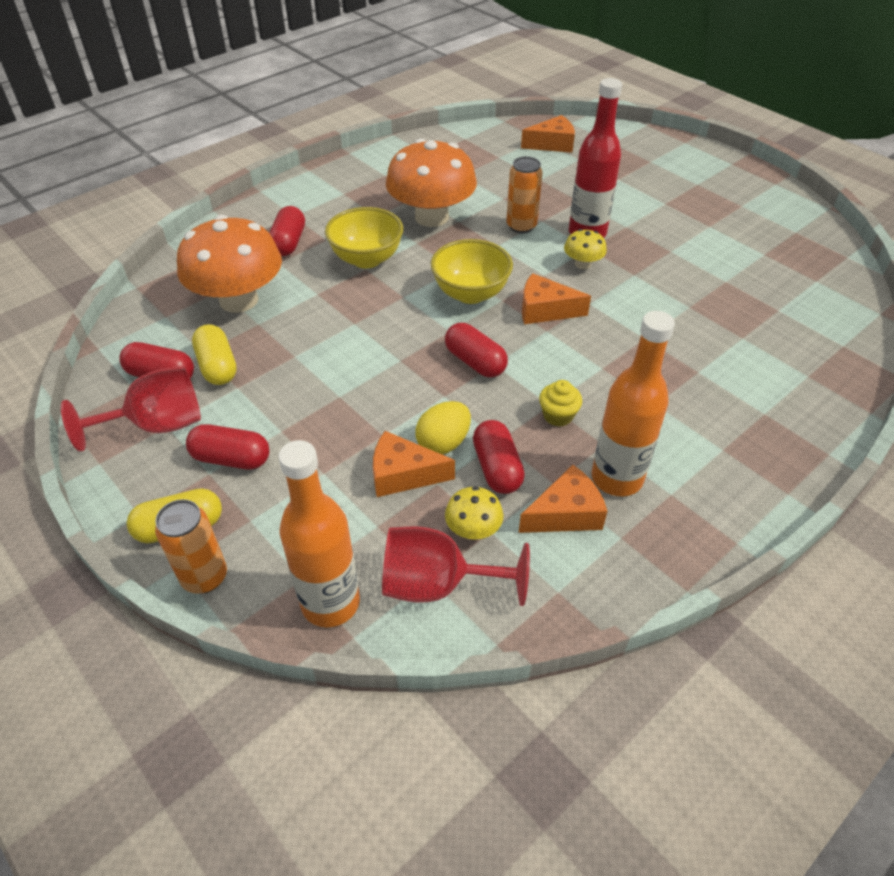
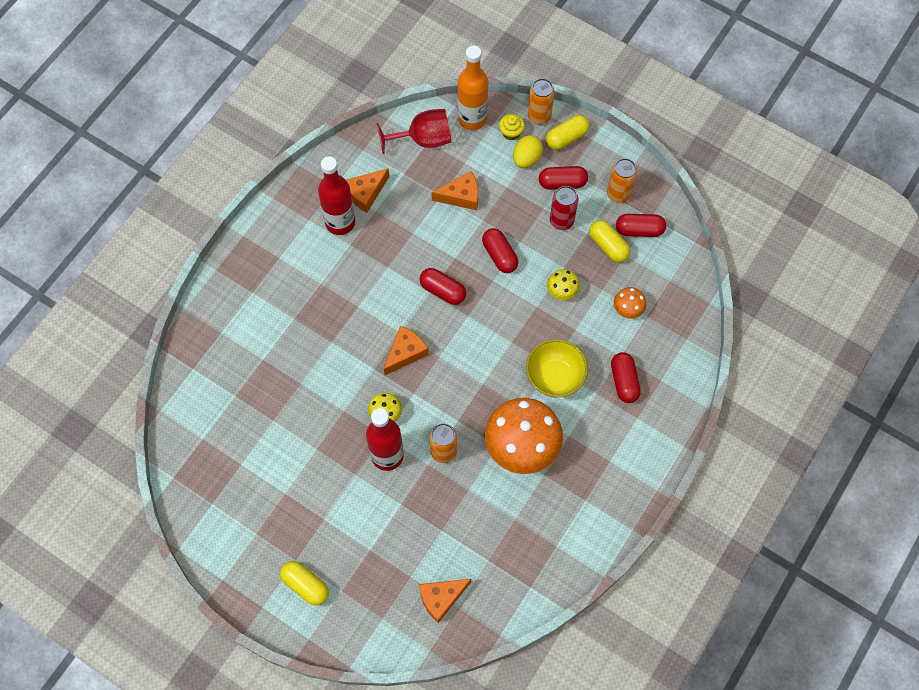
camera: 165 degrees right, 20 degrees up
red goblet [61,366,201,452] -> orange can [607,158,637,203]
orange mushroom [177,215,282,313] -> orange mushroom [614,287,647,318], size x0.44
yellow egg [415,401,471,454] -> yellow egg moved to [513,135,543,168]
yellow bowl [431,239,513,304] -> none
yellow mushroom [445,486,503,539] -> yellow mushroom moved to [547,269,580,300]
red capsule [473,420,525,494] -> red capsule moved to [482,228,518,273]
orange cheese [522,273,591,324] -> orange cheese turned 45 degrees counterclockwise [384,326,429,375]
yellow cupcake [539,380,582,427] -> yellow cupcake moved to [499,114,525,141]
orange bottle [591,311,675,496] -> red bottle [318,156,355,235]
none -> yellow capsule [280,561,329,606]
none -> red can [550,186,578,230]

